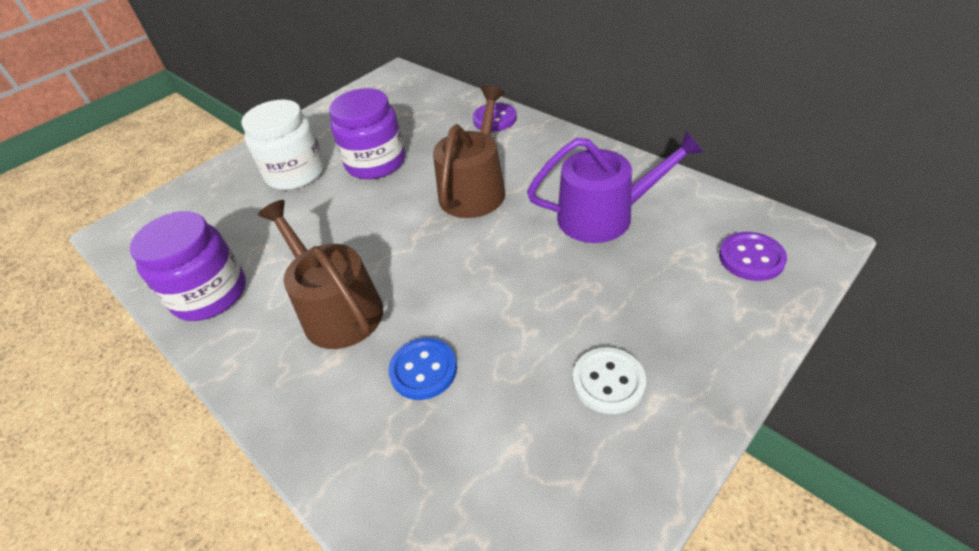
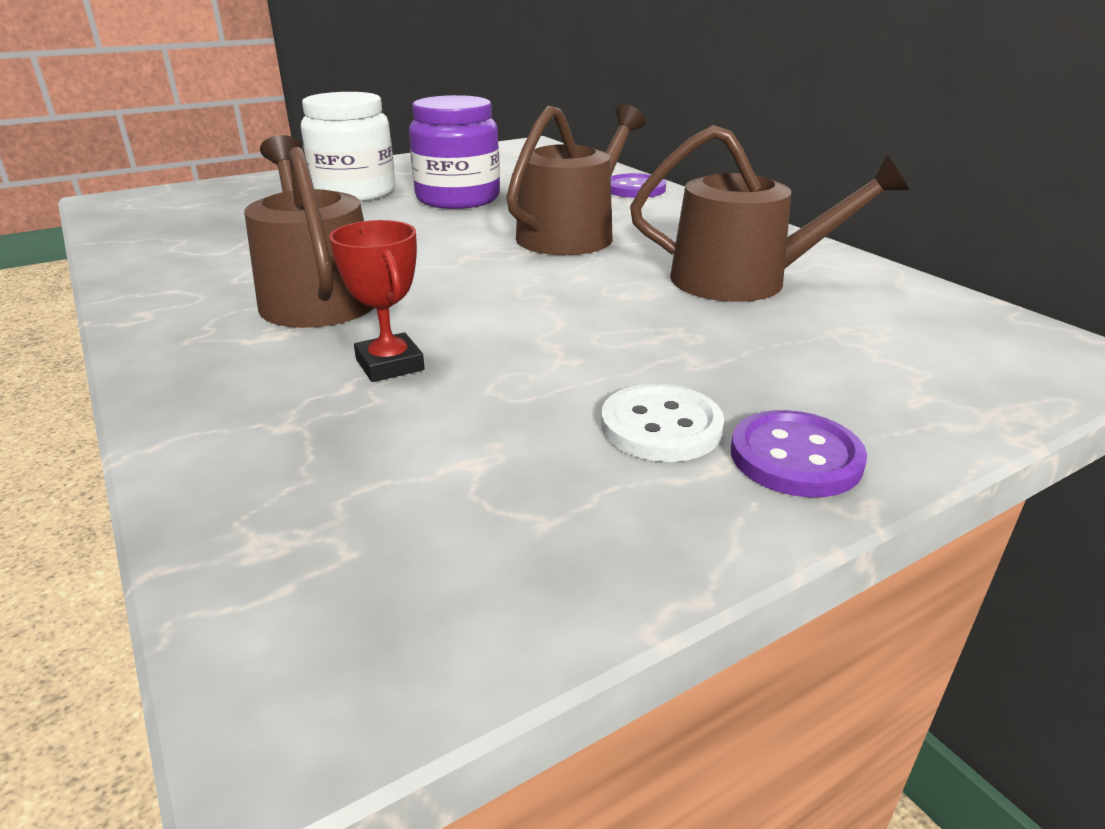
camera: 10 degrees right, 15 degrees down
purple jar [130,211,246,321] -> none
blue button [388,338,457,400] -> red trophy [329,220,425,382]
purple watering can [527,130,704,243] -> brown watering can [630,125,909,302]
purple button [719,232,787,281] -> purple button moved to [731,410,867,497]

